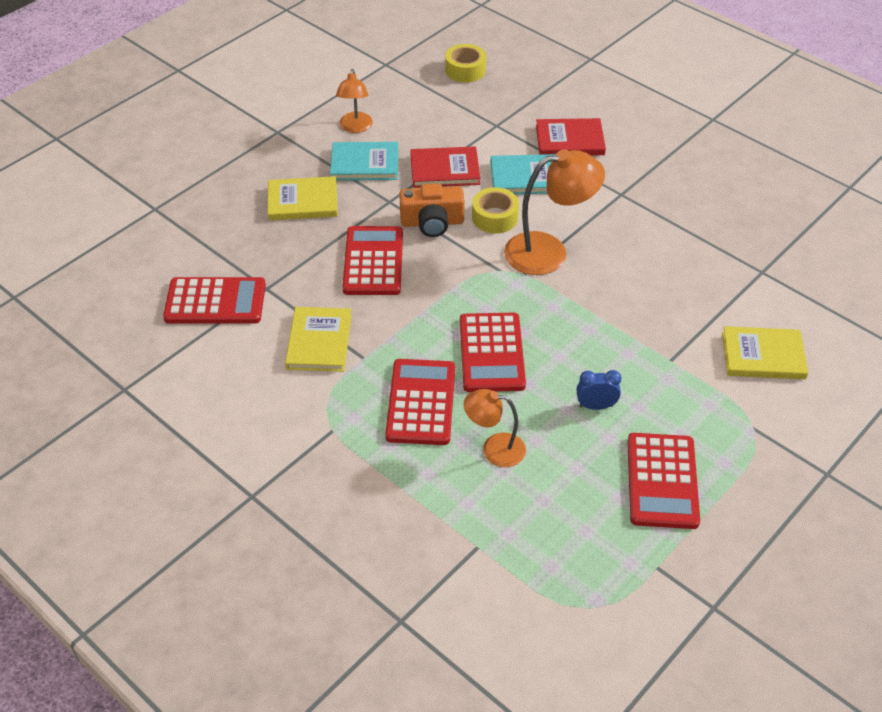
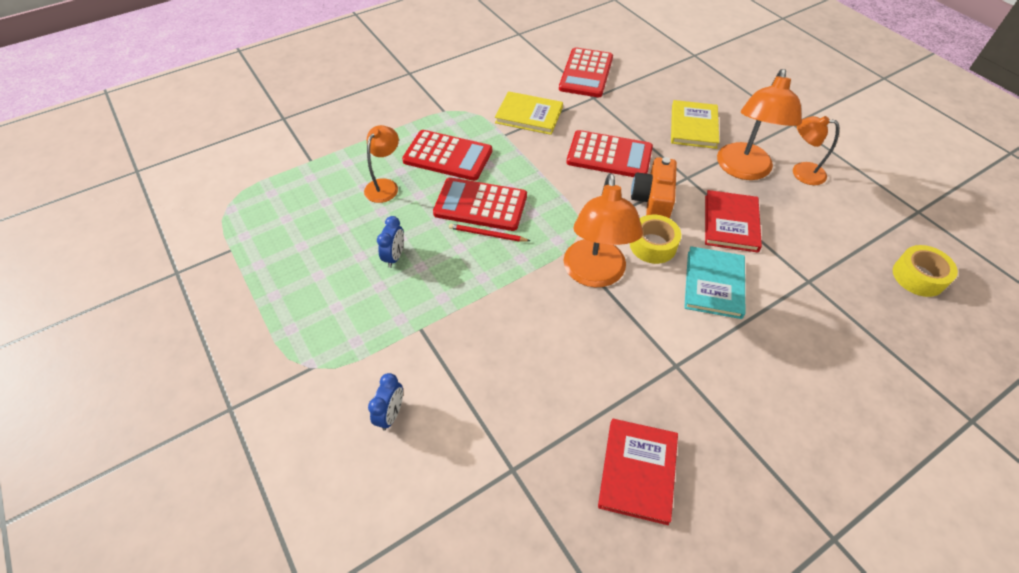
camera: 105 degrees right, 5 degrees up
turquoise book [330,142,398,181] -> orange lamp [717,69,802,180]
red book [536,118,606,156] -> red book moved to [598,419,678,525]
red calculator [627,433,700,529] -> none
yellow book [722,326,809,379] -> blue clock [368,373,403,430]
none -> red pencil [449,224,530,242]

